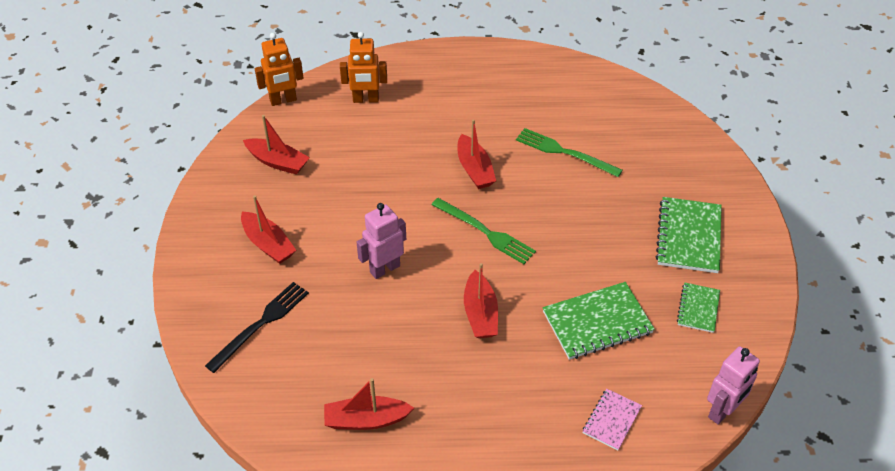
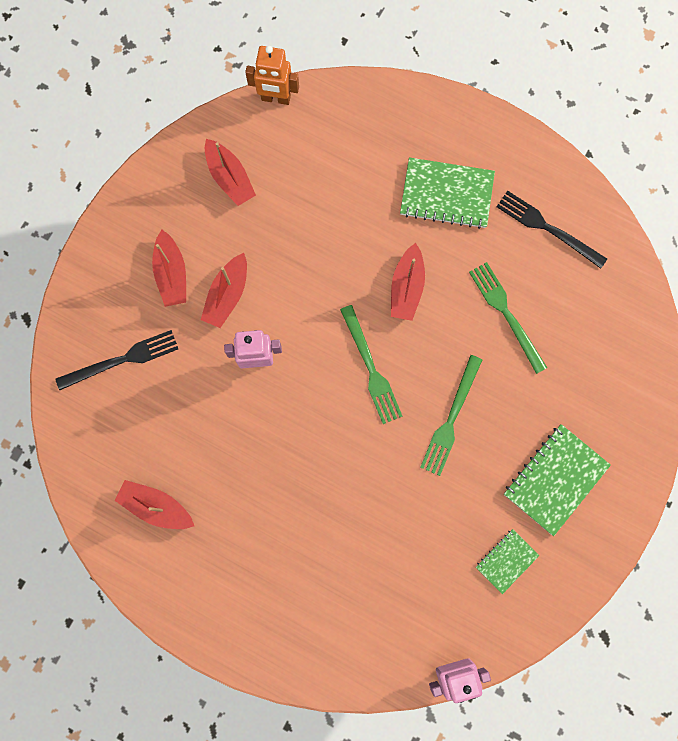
camera: 30 degrees right, 30 degrees up
orange robot [340,32,387,103] -> none
red boat [464,263,498,338] -> red boat moved to [201,253,247,328]
green notebook [543,282,655,360] -> green notebook moved to [400,157,495,229]
pink notebook [582,389,642,450] -> none
none -> green fork [420,355,482,476]
none -> black fork [496,191,607,269]

